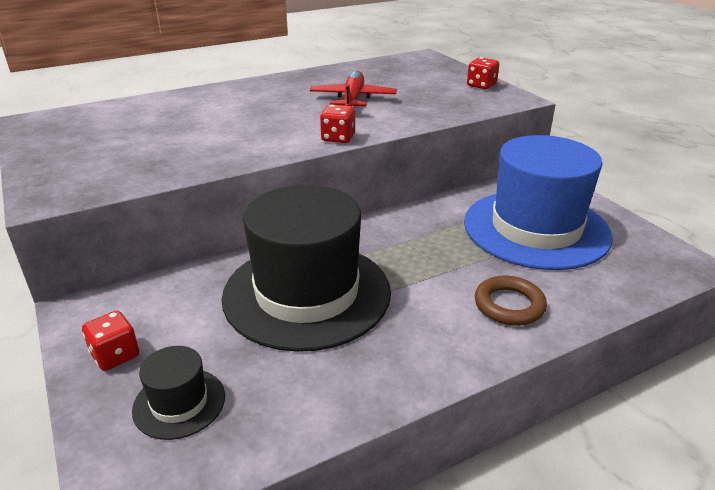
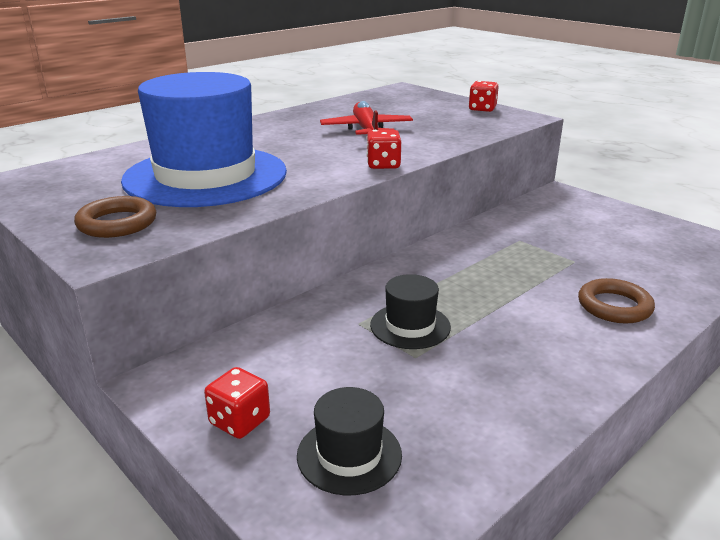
camera: 15 degrees left, 5 degrees down
black hat [221,185,391,352] -> black hat [370,274,451,349], size x0.43
blue hat [464,135,613,270] -> blue hat moved to [121,72,287,207]
none -> brown ring [74,196,156,238]

